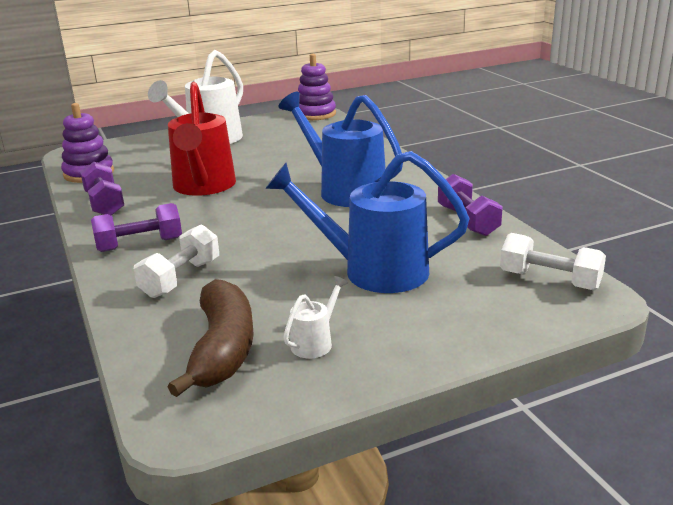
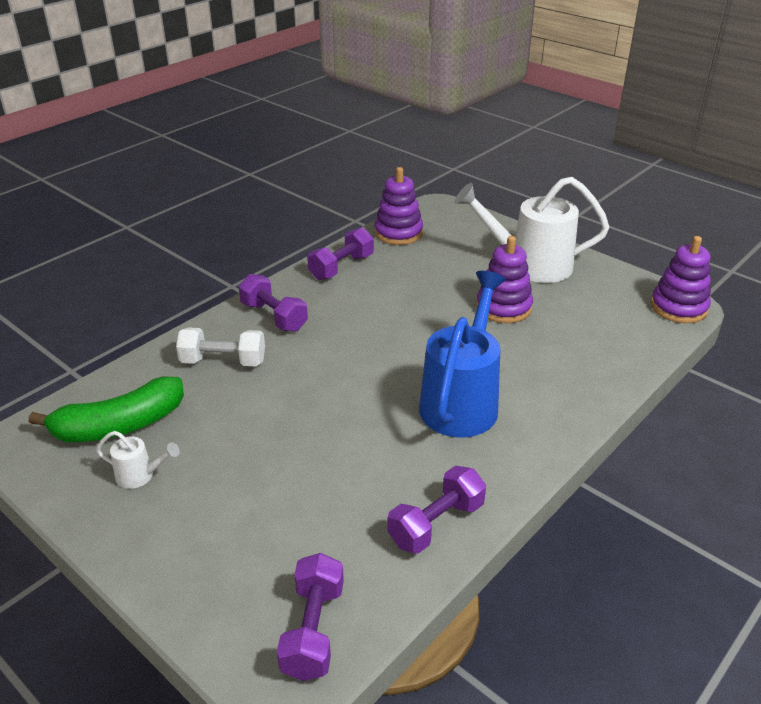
camera: 65 degrees right, 10 degrees up
red watering can [168,82,236,196] -> none
brown banana [168,279,254,397] -> green banana [29,376,184,442]
blue watering can [265,151,469,293] -> none
white dumbbell [500,233,606,290] -> purple dumbbell [277,553,344,681]
none -> purple stacking toy [476,236,533,323]

